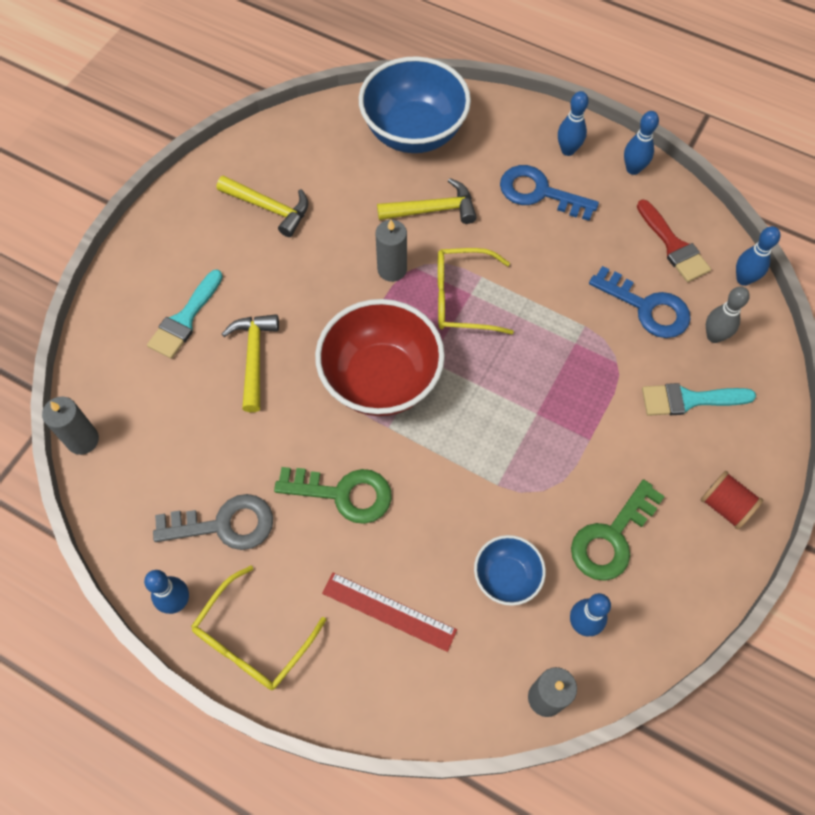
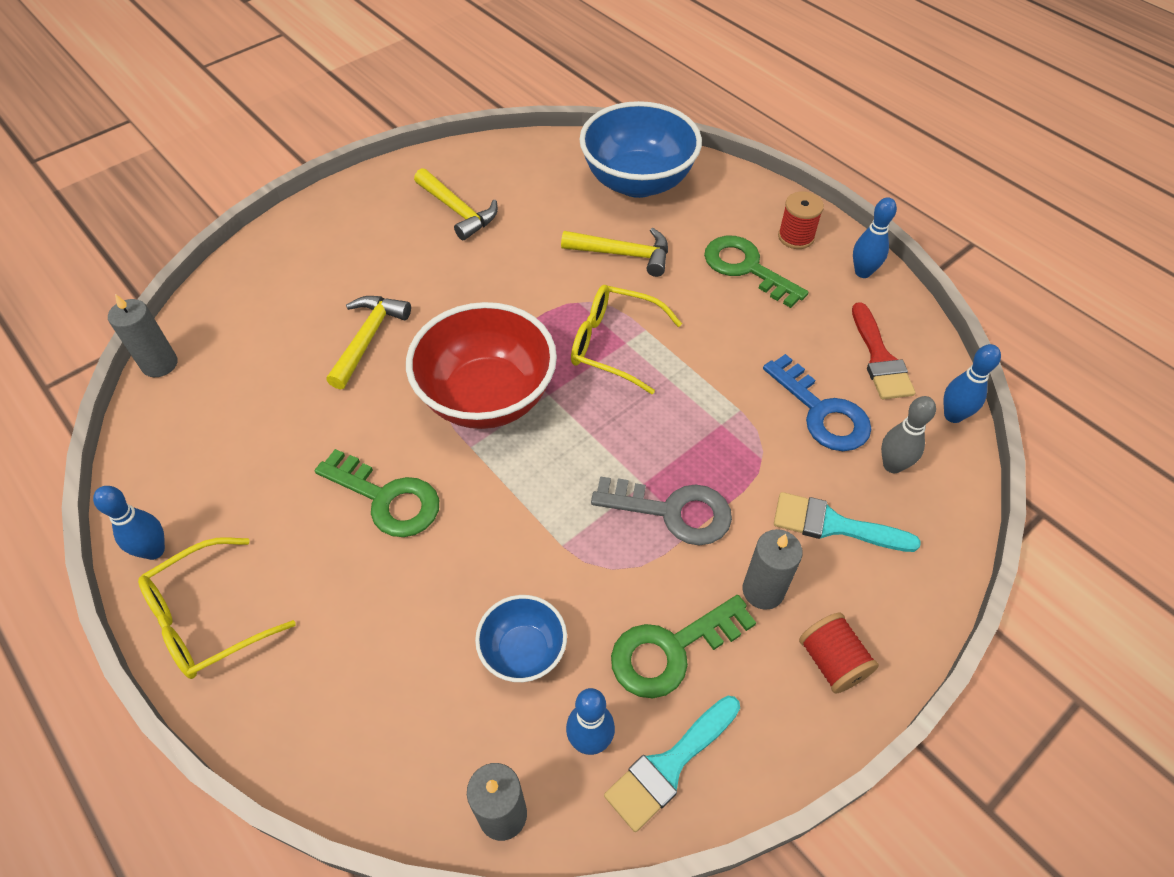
camera: 20 degrees right, 10 degrees down
turquoise brush [147,270,223,359] -> turquoise brush moved to [604,696,740,832]
grey key [153,494,273,550] -> grey key moved to [591,476,732,545]
red ruler [322,573,457,652] -> none
grey candle [376,220,407,282] -> grey candle moved to [743,529,803,610]
blue key [500,165,599,221] -> green key [704,236,808,308]
blue bowling pin [558,91,589,156] -> red spool [778,191,824,249]

